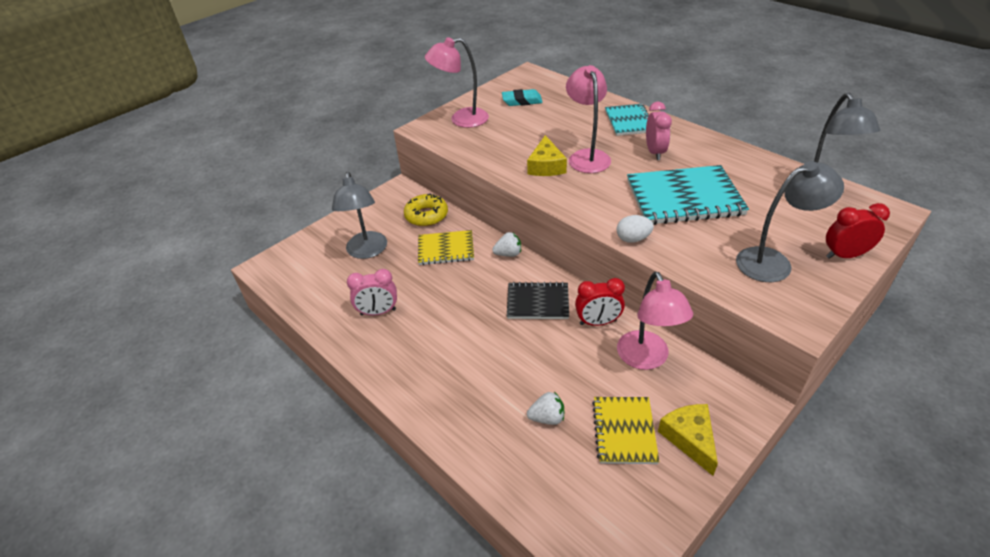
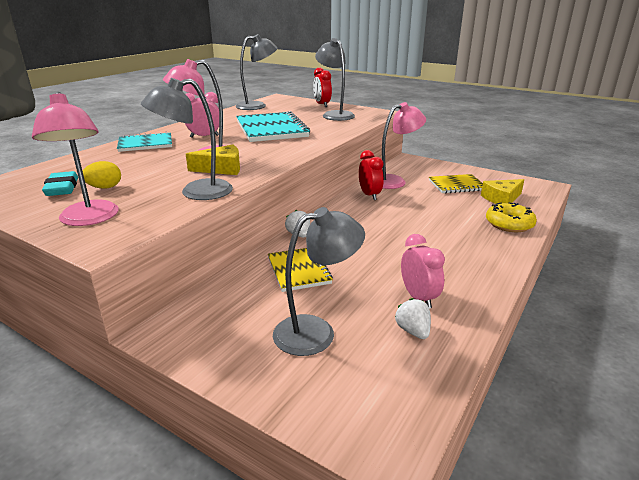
camera: 105 degrees left, 15 degrees down
yellow donut [404,194,448,227] -> yellow donut moved to [486,202,537,232]
black notebook [507,282,569,319] -> none
white strawberry [527,392,564,425] -> white strawberry moved to [395,298,431,339]
white egg [617,215,654,243] -> none
yellow cheese [658,404,718,476] -> yellow cheese moved to [481,179,524,204]
none -> yellow egg [83,161,121,189]
none -> grey lamp [141,78,233,200]

